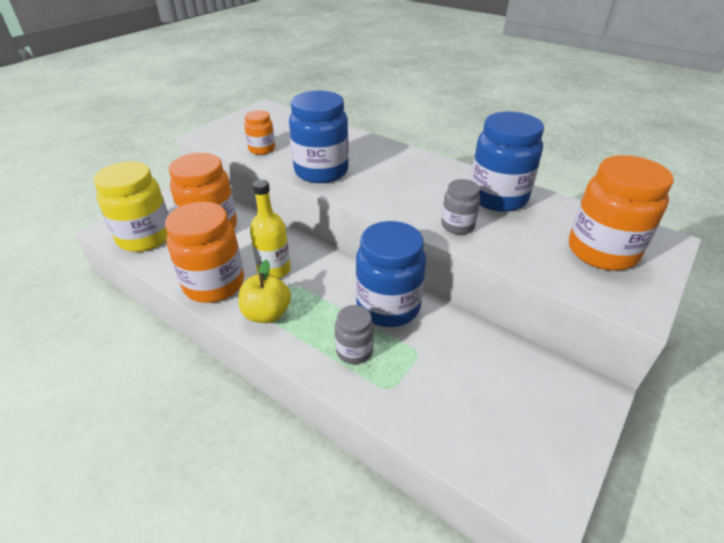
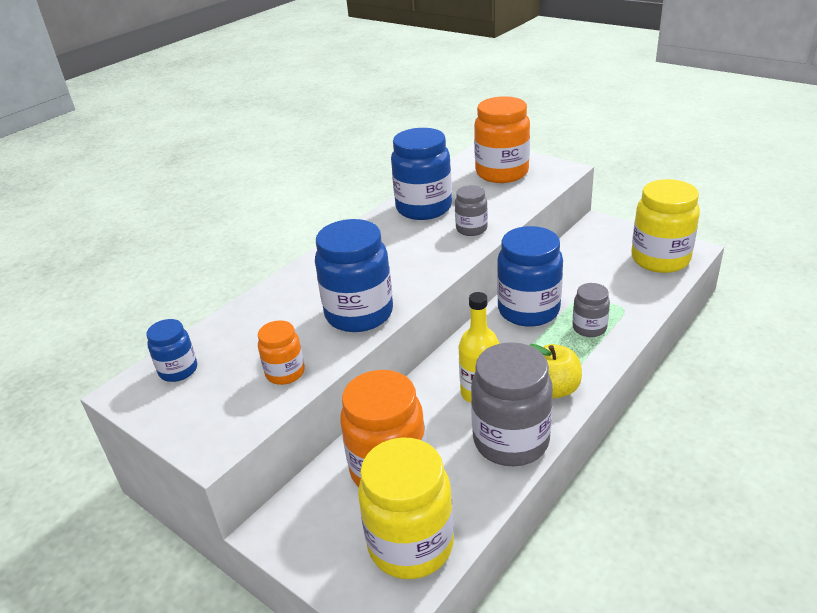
camera: 85 degrees left, 5 degrees down
orange jar [165,202,244,303] -> grey jar [471,342,553,466]
none -> blue jar [146,319,197,382]
none -> yellow jar [631,179,700,273]

